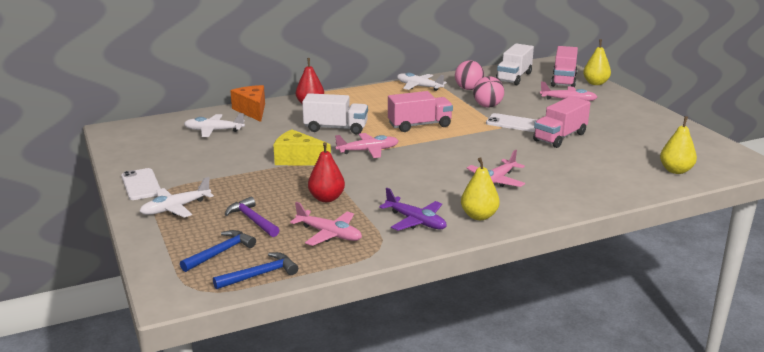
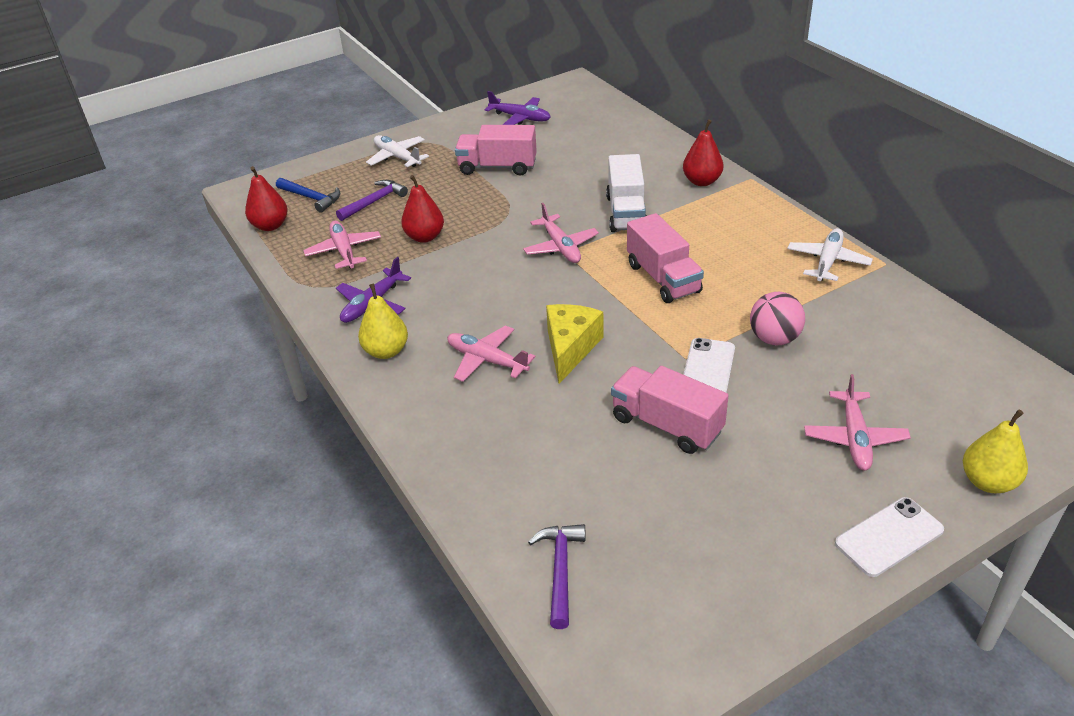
camera: 85 degrees right, 15 degrees up
white phone [121,168,161,200] -> white phone moved to [835,497,944,577]
white plane [184,113,245,137] -> none
blue hammer [213,252,298,289] -> red pear [245,166,288,231]
orange cheese [230,85,265,122] -> none
yellow cheese [273,129,331,166] -> yellow cheese moved to [546,304,604,384]
pink plane [290,202,362,246] -> pink plane turned 135 degrees clockwise [303,221,381,269]
pink ball [455,60,484,90] -> none
white truck [496,43,534,85] -> none
pink truck [551,46,578,88] -> pink truck moved to [455,125,537,176]
yellow pear [660,116,697,174] -> purple hammer [528,524,585,629]
none -> purple plane [485,91,551,125]

